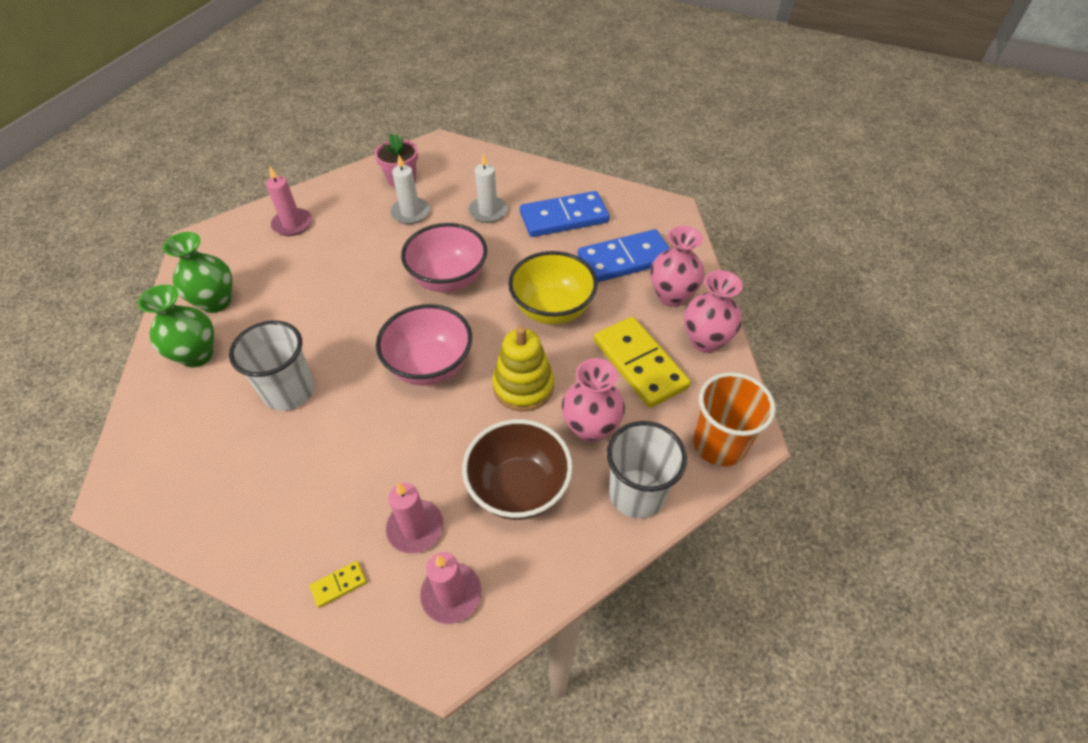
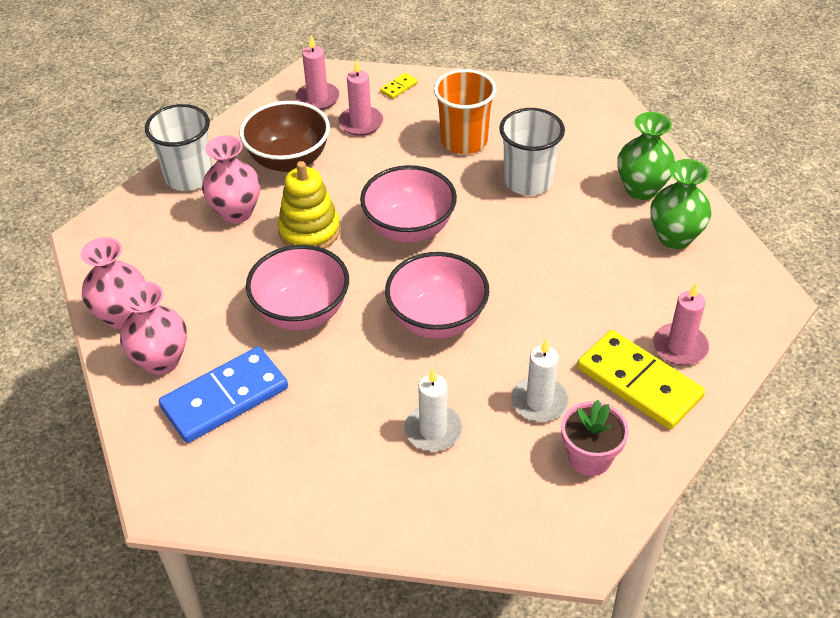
camera: 165 degrees right, 5 degrees down
yellow bowl [508,251,598,325] -> pink bowl [246,245,349,330]
blue domino [520,191,610,237] -> none
yellow domino [594,317,691,408] -> yellow domino moved to [577,330,705,430]
orange cup [693,372,776,467] -> orange cup moved to [434,69,496,154]

